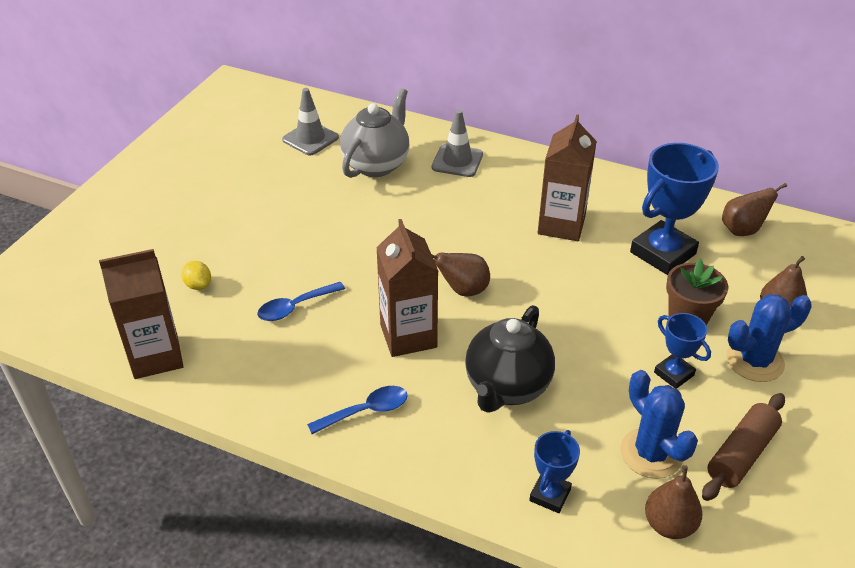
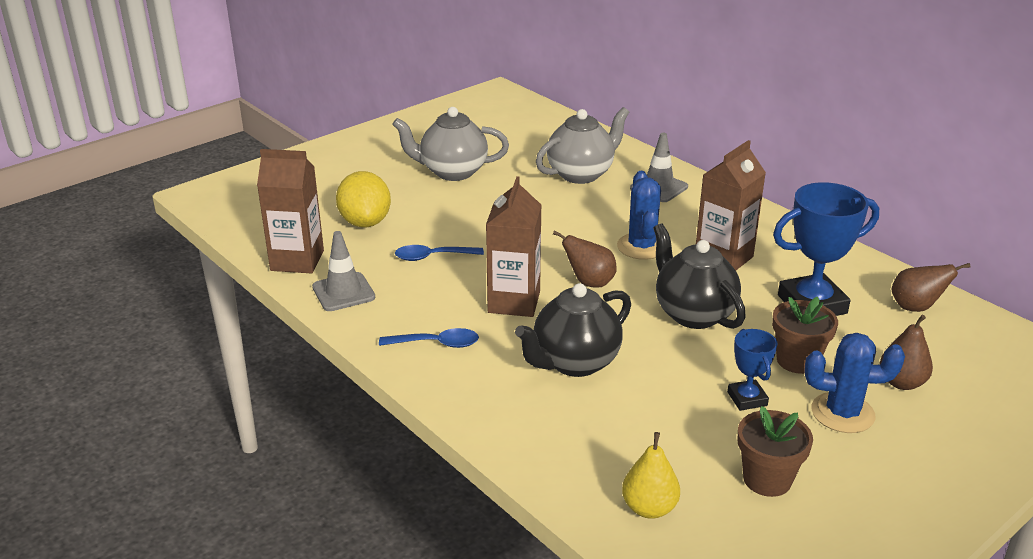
camera: 25 degrees right, 10 degrees down
yellow lemon [181,261,211,290] -> yellow lemon [336,171,391,227], size x2.10
grey traffic cone [282,88,339,155] -> grey traffic cone moved to [312,231,375,311]
blue trophy [529,430,580,513] -> none
blue cactus [621,370,698,479] -> blue cactus moved to [617,171,661,260]
brown pear [645,465,702,539] -> yellow pear [622,432,680,519]
brown rolling pin [702,393,785,501] -> brown flower pot [738,406,813,497]
none -> grey teapot [392,107,509,181]
none -> black teapot [653,224,746,329]

